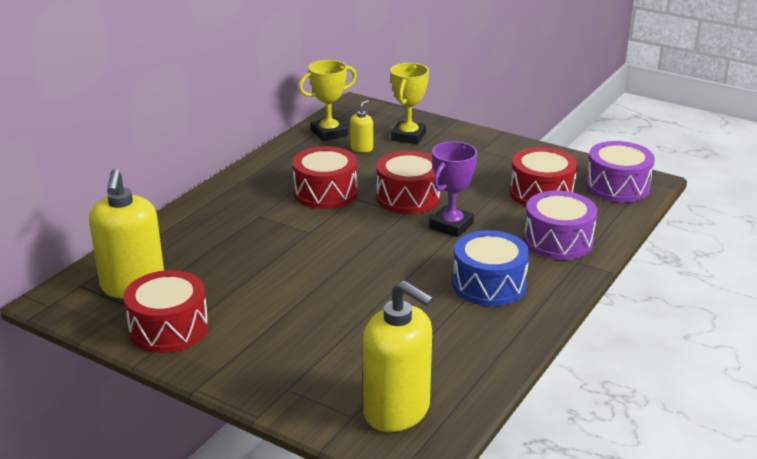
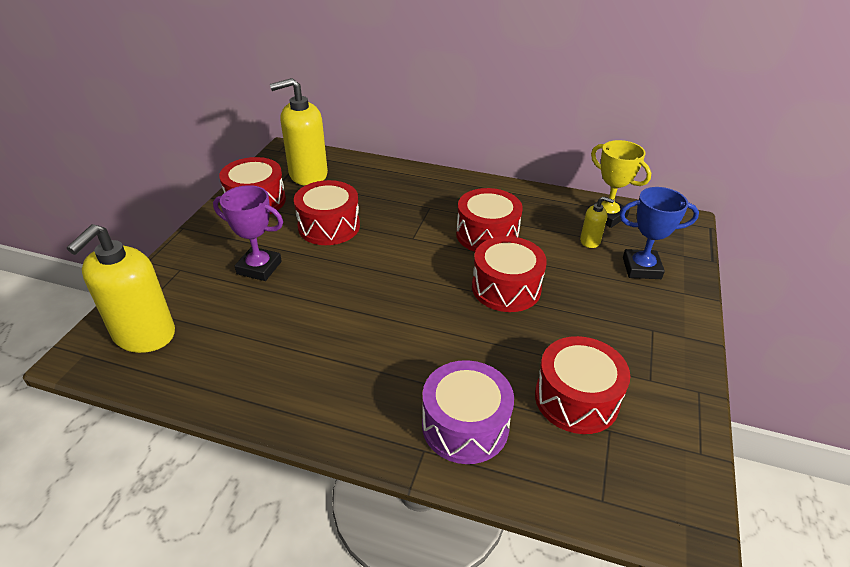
camera: 75 degrees right, 10 degrees up
yellow trophy [390,63,429,144] -> blue trophy [620,187,699,279]
purple trophy [429,141,477,237] -> purple trophy moved to [213,185,283,281]
blue drum [453,230,530,306] -> none
purple drum [586,141,655,203] -> none
none -> red drum [294,180,360,245]

